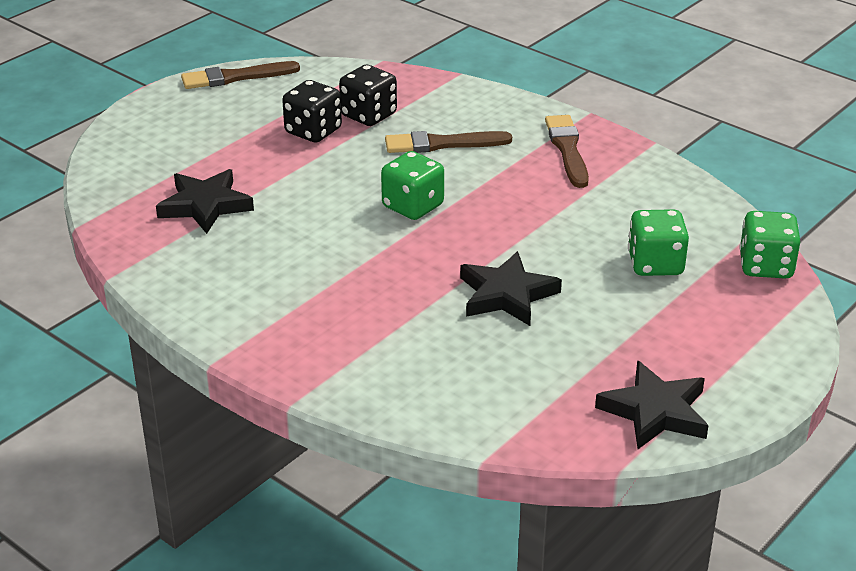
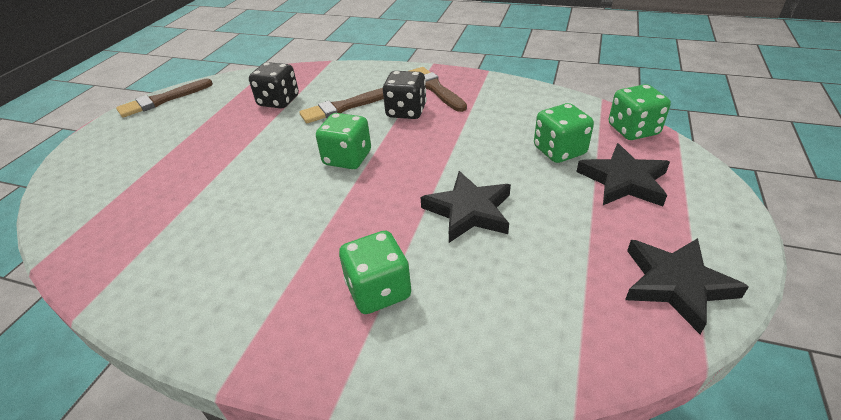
camera: 20 degrees left, 5 degrees up
black star [156,169,254,234] -> black star moved to [576,143,670,206]
black dice [282,80,342,143] -> black dice moved to [383,71,427,119]
none -> green dice [339,230,411,314]

